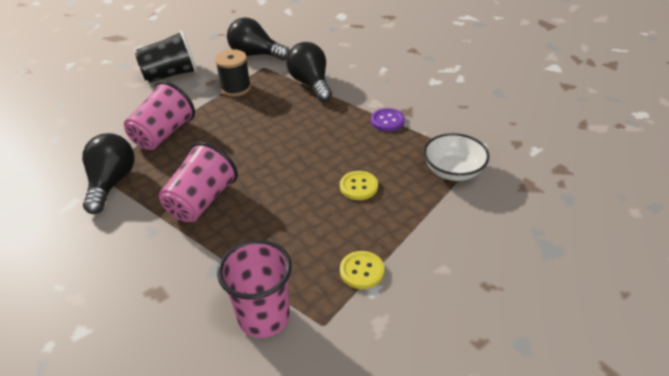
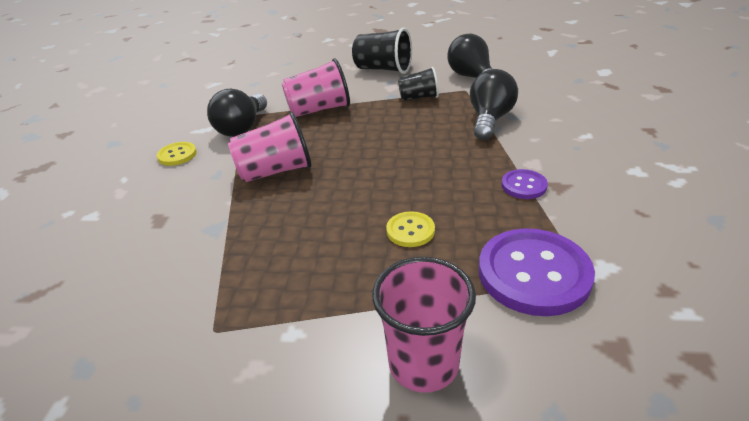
camera: 45 degrees right, 5 degrees down
black light bulb [82,133,135,214] -> black light bulb turned 150 degrees clockwise [207,89,267,137]
black spool [215,49,251,97] -> black cup [398,67,439,101]
pink cup [217,240,292,338] -> pink cup moved to [372,257,476,393]
yellow button [340,251,384,289] -> yellow button moved to [157,142,197,166]
white bowl [423,133,489,181] -> purple button [479,228,595,316]

